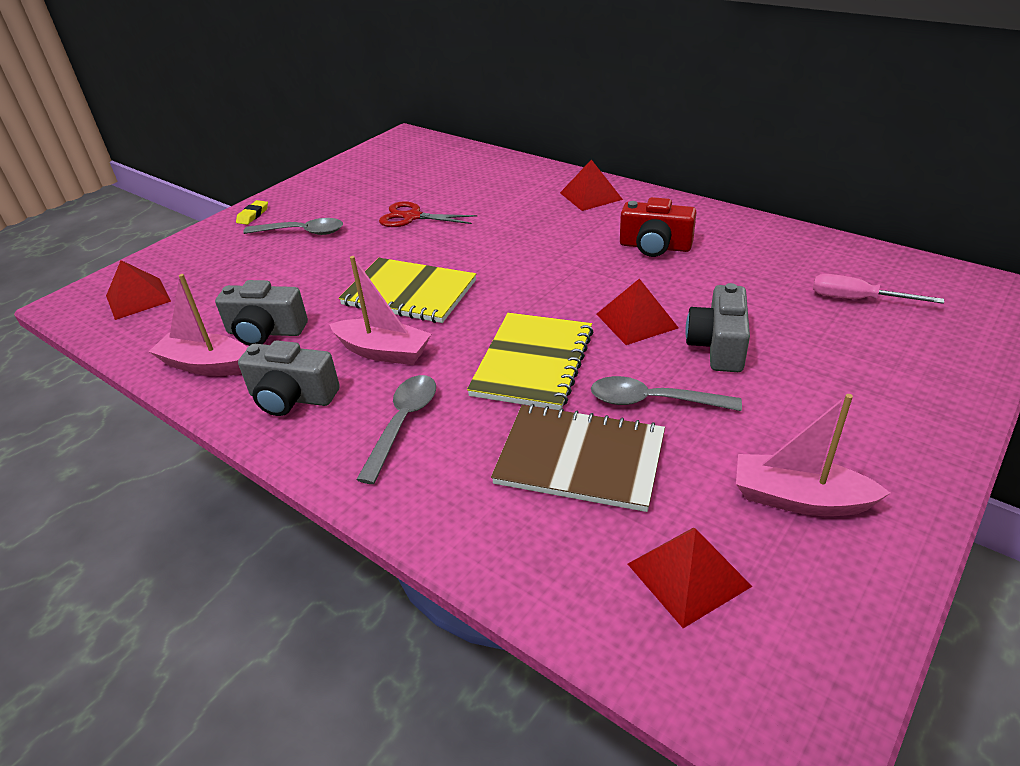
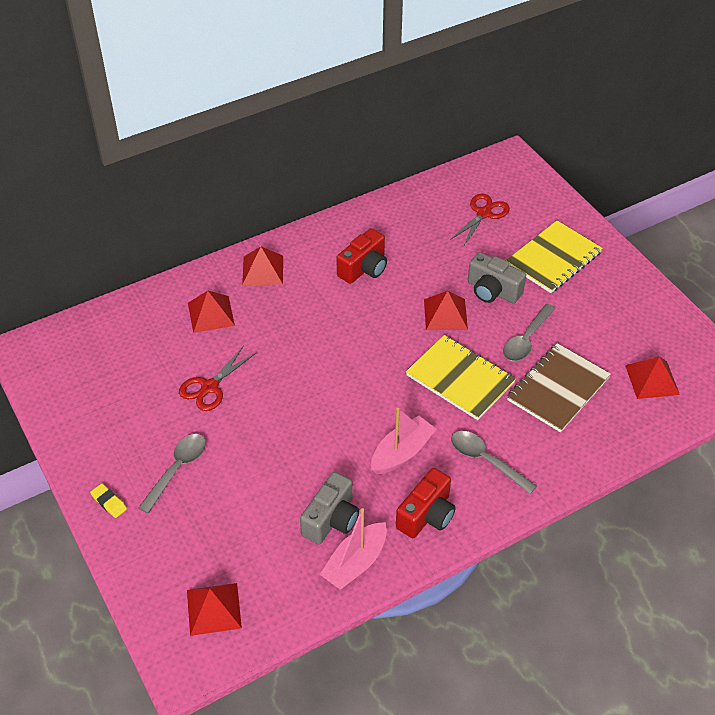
camera: 70 degrees left, 10 degrees up
grey camera [238,340,340,416] -> red camera [396,468,456,538]
yellow notebook [339,258,476,323] -> yellow notebook moved to [506,220,603,293]
pink boat [736,394,890,516] -> none
pink screwdriver [813,274,944,304] -> red scissors [450,193,510,247]
none -> red pyramid [188,291,235,333]

